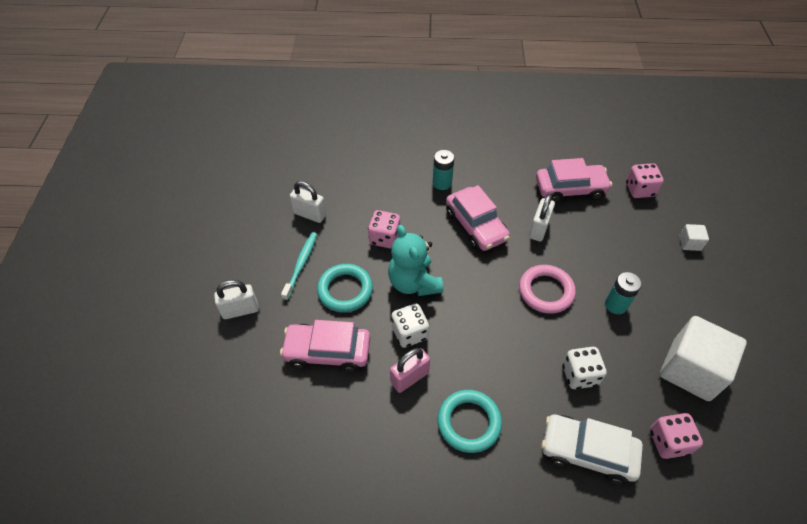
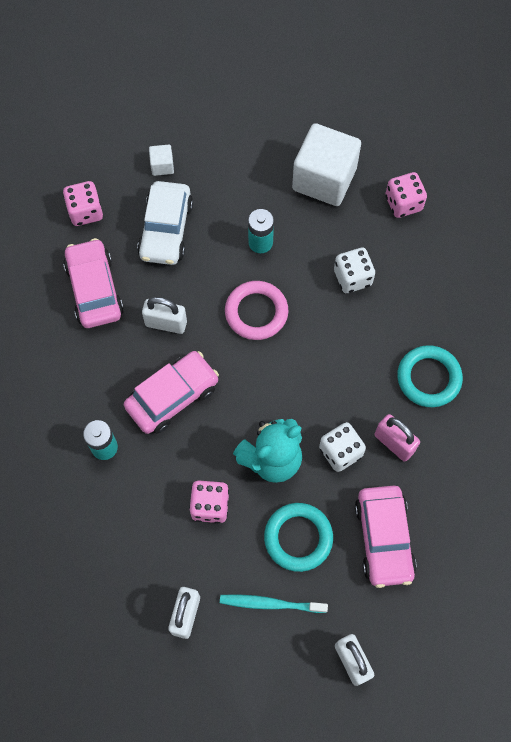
camera: 100 degrees left, 15 degrees up
white car [542,414,643,485] -> white car moved to [137,181,193,265]

